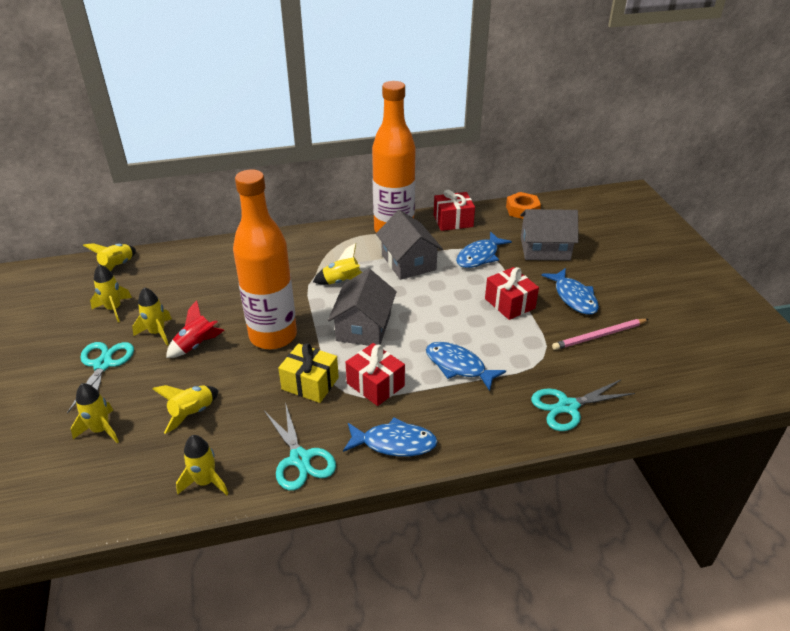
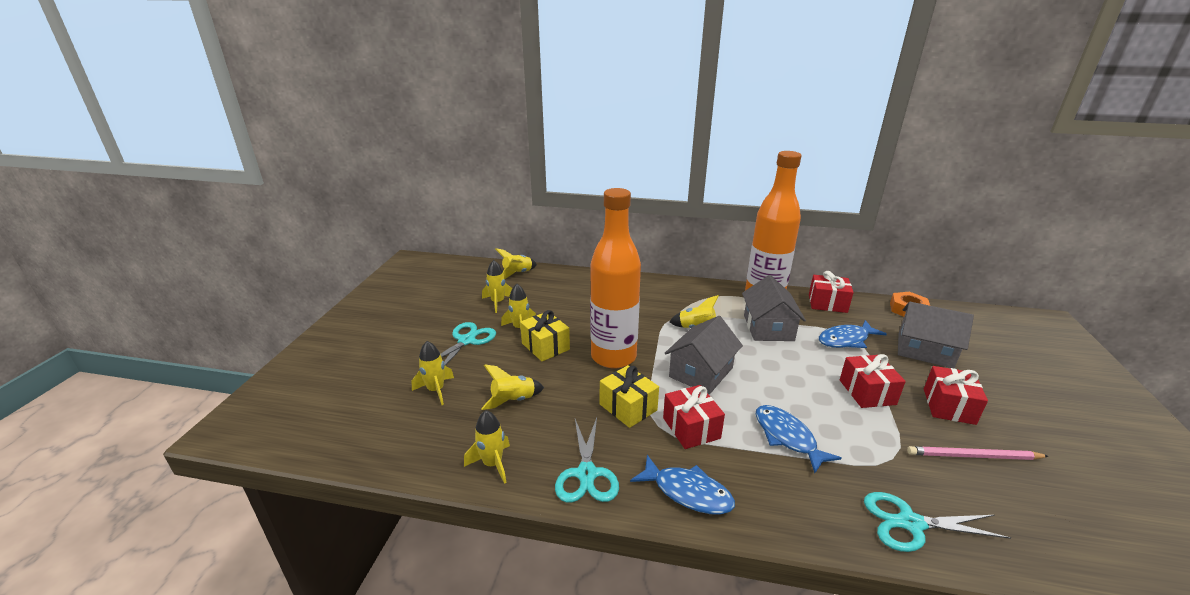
camera: 25 degrees right, 10 degrees down
red rocket [166,300,224,358] -> yellow gift [520,310,570,361]
blue fish [541,268,599,315] -> red gift [924,366,988,425]

